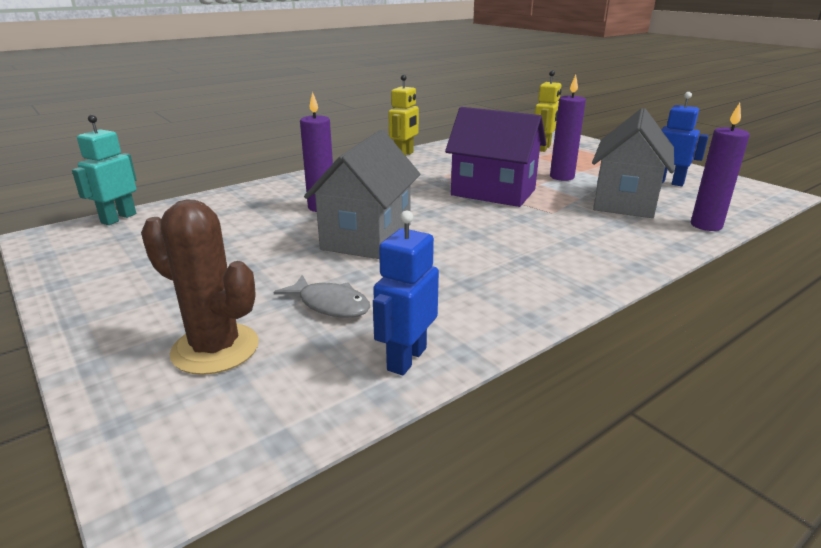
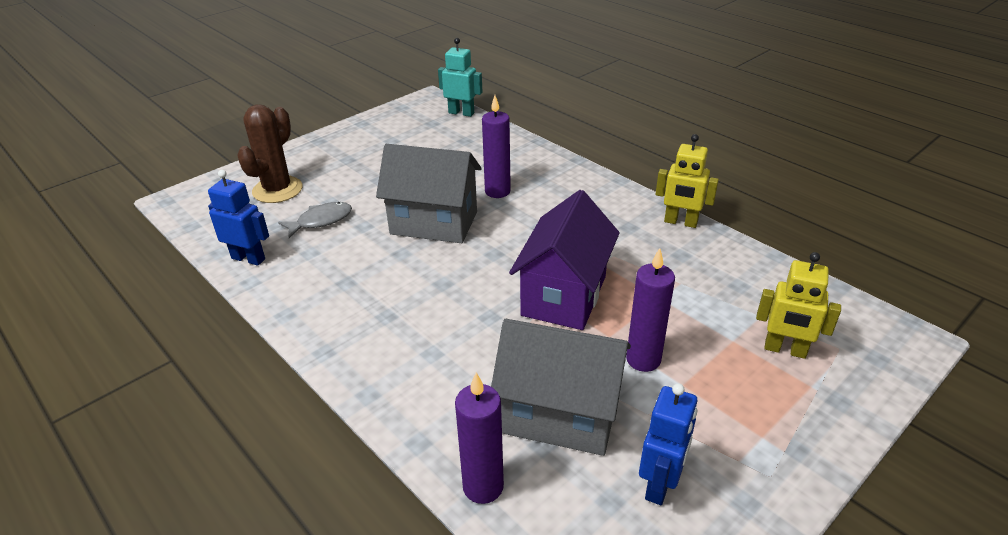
camera: 85 degrees right, 10 degrees up
grey fish [274,275,370,318] -> grey fish turned 150 degrees counterclockwise [278,202,352,238]

